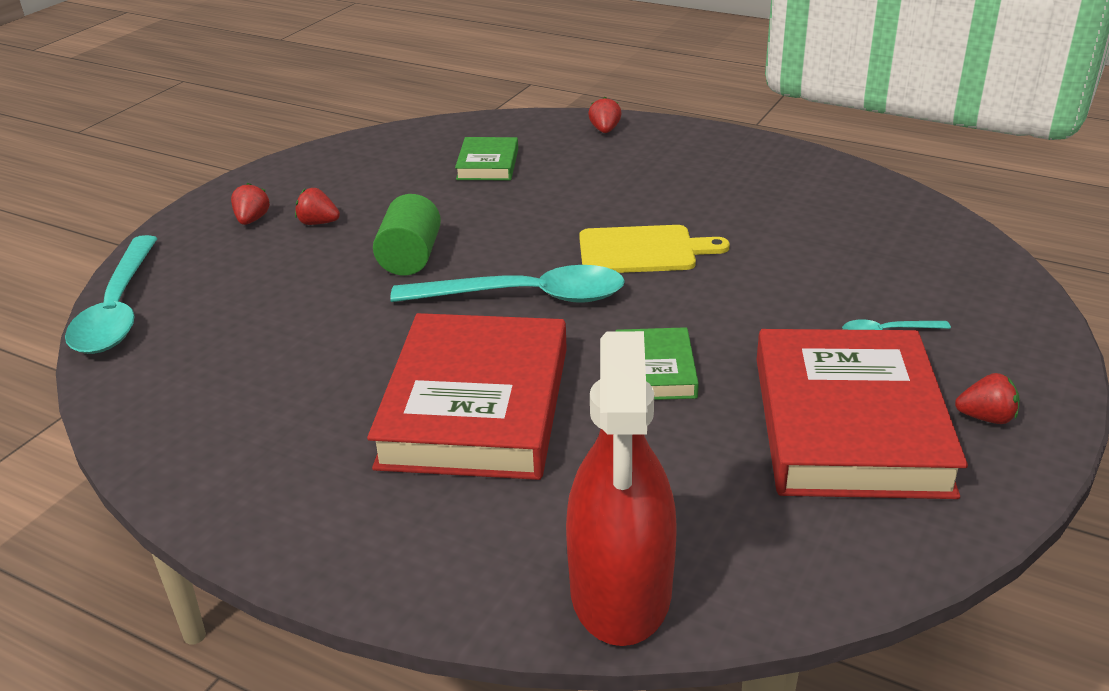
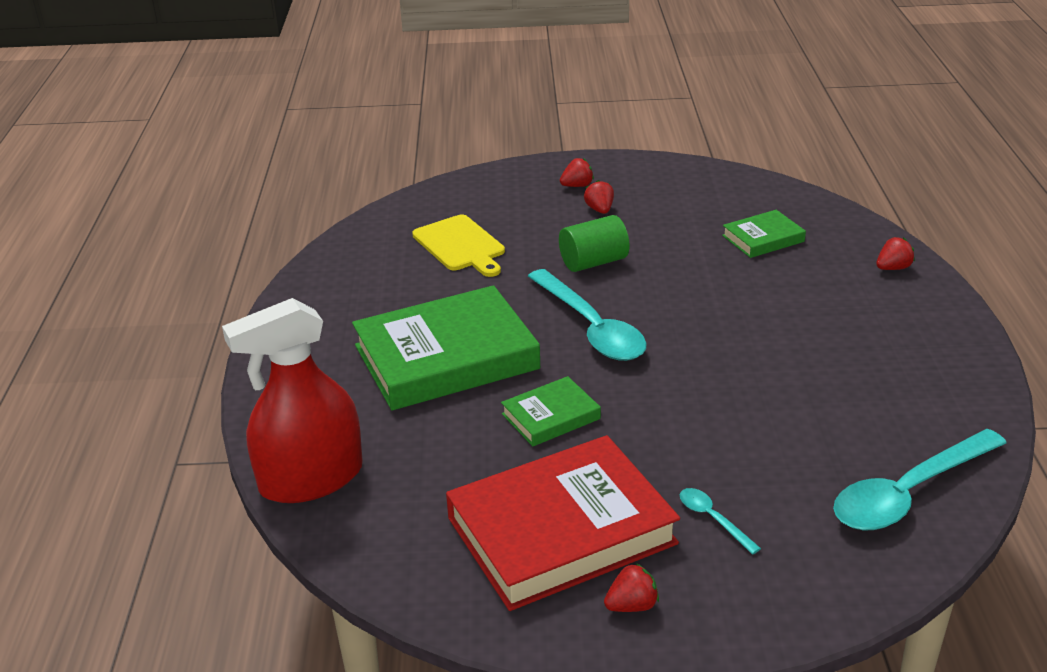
camera: 60 degrees right, 0 degrees up
turquoise spoon [65,235,158,354] -> turquoise spoon moved to [833,429,1007,530]
red book [367,313,567,480] -> green book [352,285,541,410]
yellow cutting board [579,225,730,273] -> yellow cutting board moved to [412,215,505,277]
red strawberry [955,373,1019,424] -> red strawberry turned 90 degrees counterclockwise [604,563,659,612]

